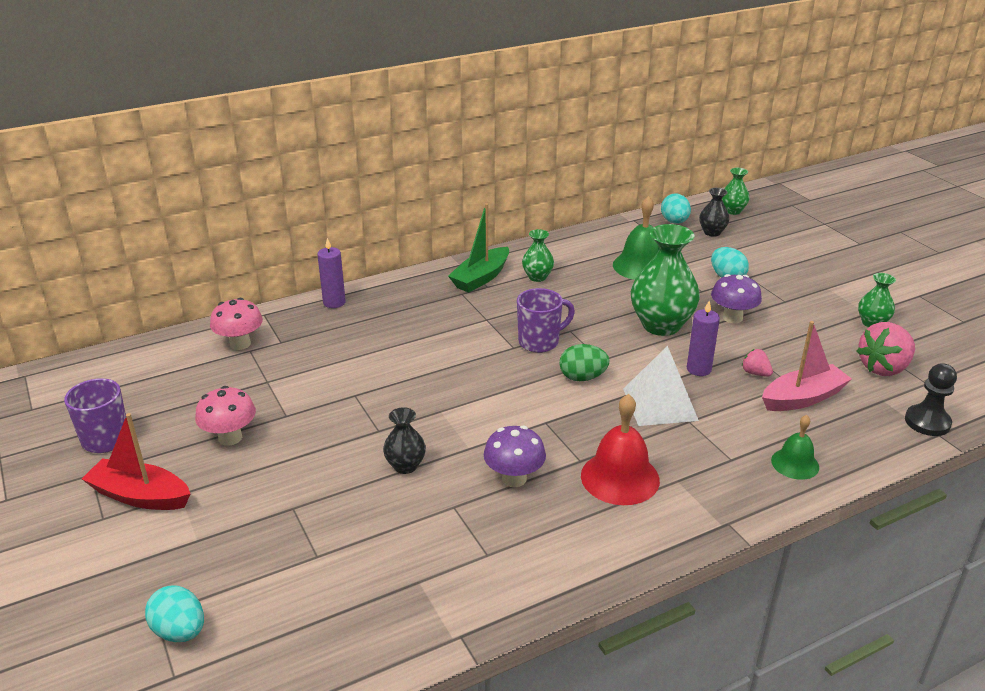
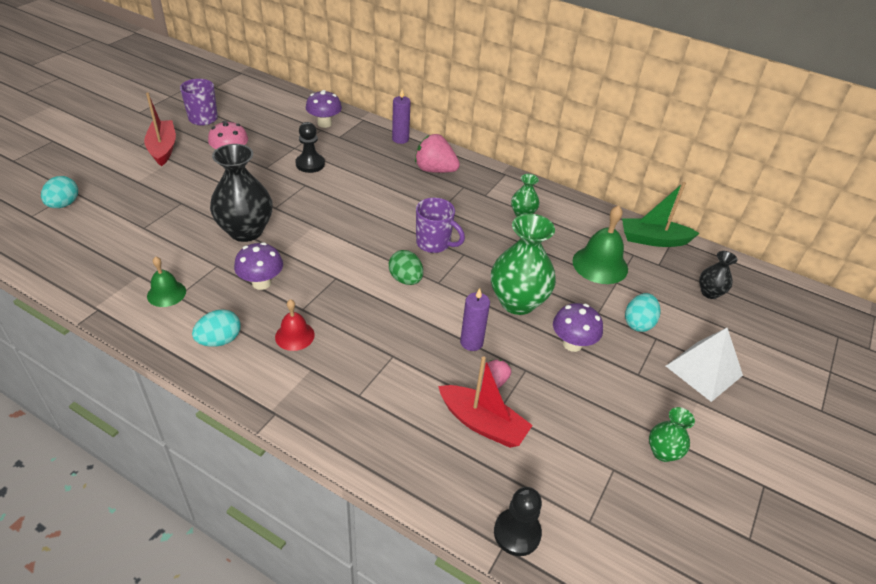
camera: 55 degrees right, 10 degrees up
pink mushroom [210,298,263,350] -> purple mushroom [306,90,342,128]
black vase [383,407,426,474] -> black vase [210,144,272,242], size x1.95
green boat [448,203,509,293] -> green boat moved to [622,182,700,247]
red bell [581,394,660,505] -> red bell [275,299,315,351], size x0.60
white pyramid [623,346,699,426] -> white pyramid moved to [666,328,743,402]
turquoise egg [661,193,691,224] -> turquoise egg moved to [192,309,241,347]
green vase [722,168,750,215] -> none
pink boat [762,321,852,411] -> red boat [438,356,533,448]
green bell [771,415,819,480] -> green bell moved to [147,256,186,307]
pink strawberry [857,322,915,376] -> pink strawberry moved to [415,134,460,173]
none -> black pawn [295,122,325,173]

